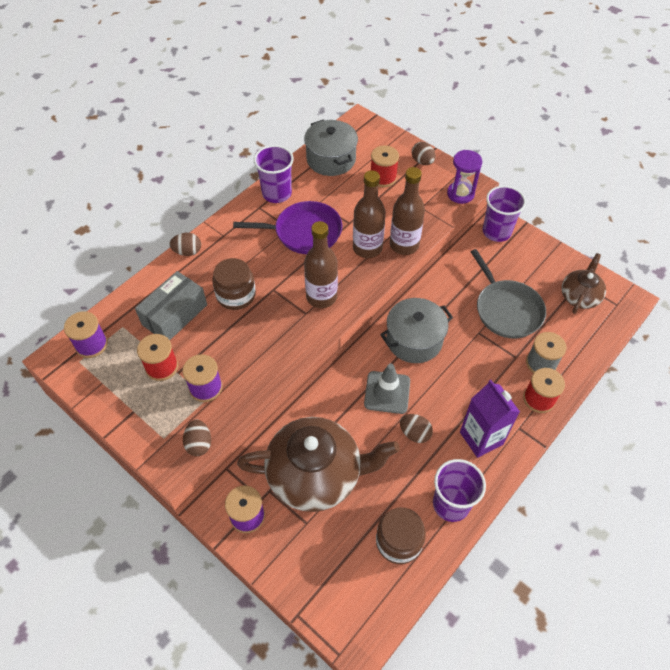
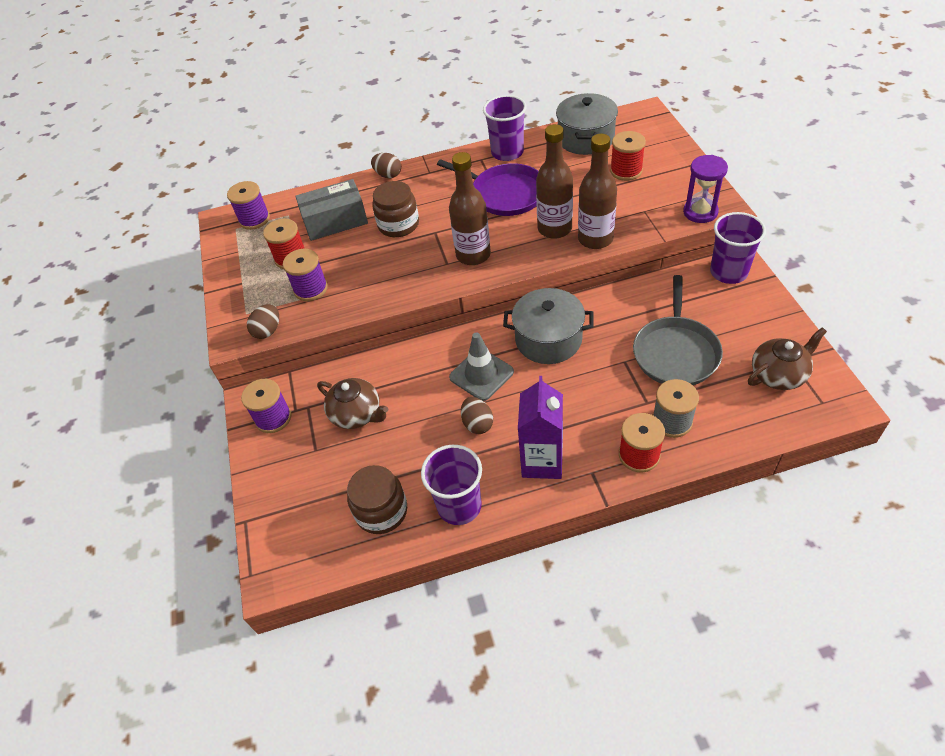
camera: 40 degrees right, 5 degrees down
brown teapot [237,417,400,512] -> brown teapot [317,378,388,429], size x0.53
brown egg [412,142,435,165] -> none

